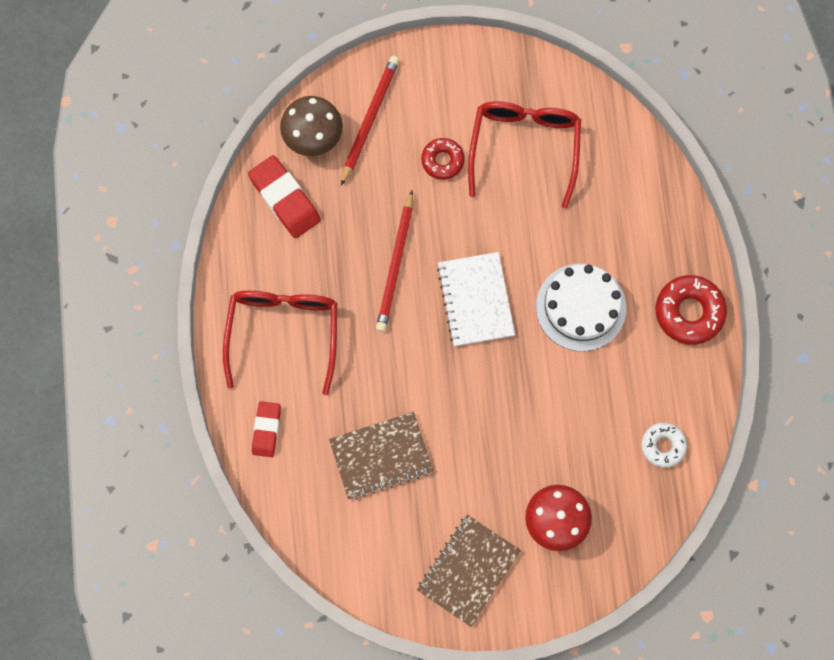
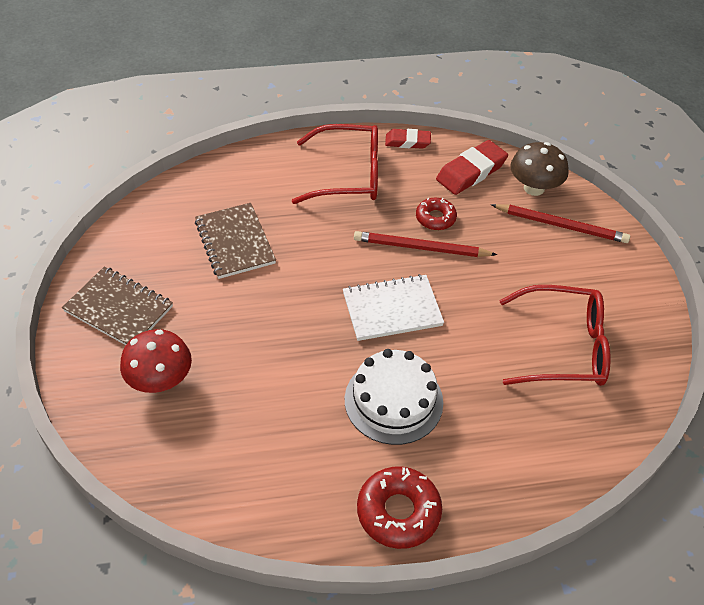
camera: 85 degrees right, 25 degrees down
red eraser [252,401,281,457] -> red eraser moved to [385,129,431,149]
red donut [421,138,465,180] -> red donut moved to [416,197,457,230]
white donut [641,422,687,468] -> none

